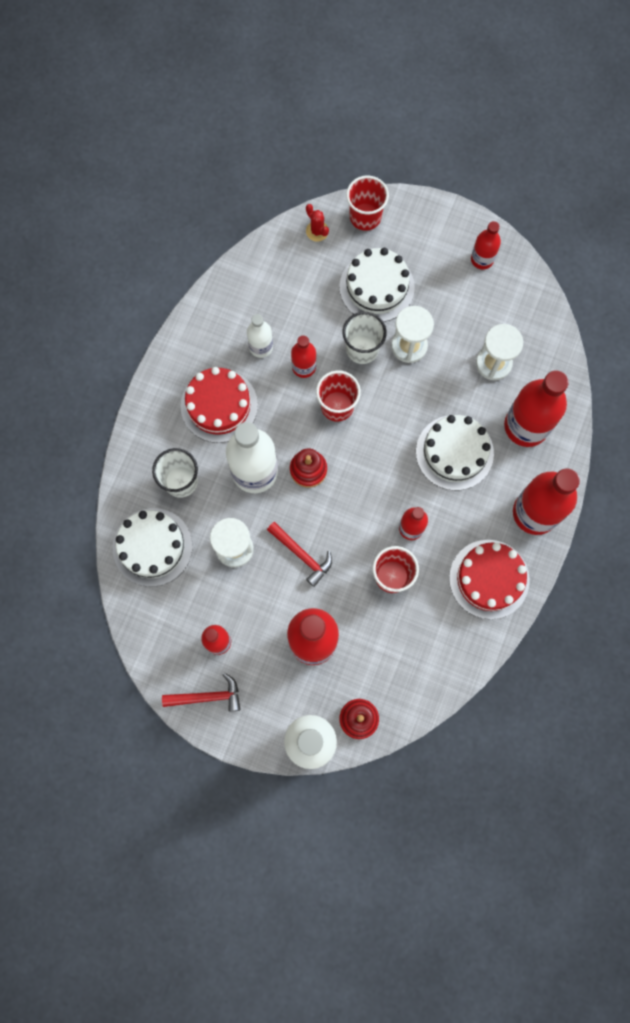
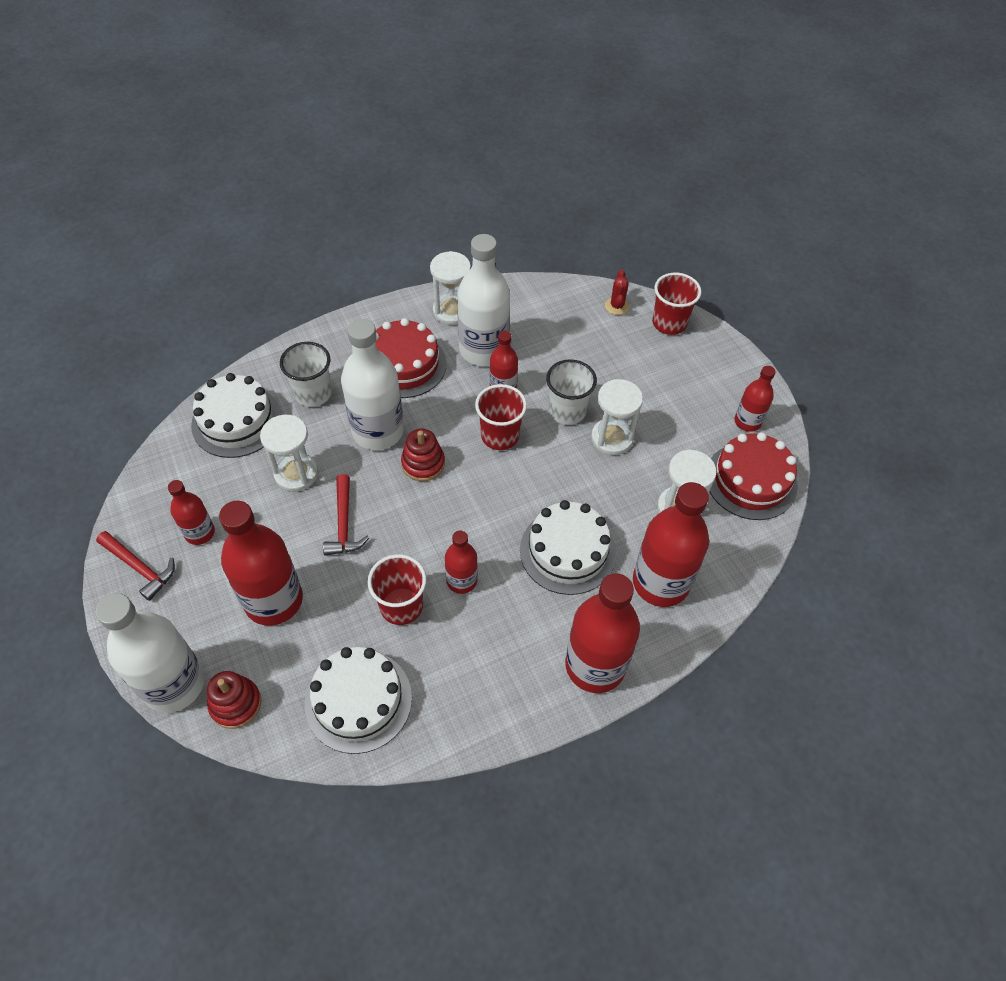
camera: 40 degrees right, 20 degrees down
white bottle [247,314,273,358] -> white bottle [457,234,510,366], size x1.86
white cake [339,248,415,322] -> white cake moved to [305,647,412,754]
red cake [449,540,530,619] -> red cake moved to [710,432,798,520]
none -> white hourglass [430,251,471,325]

